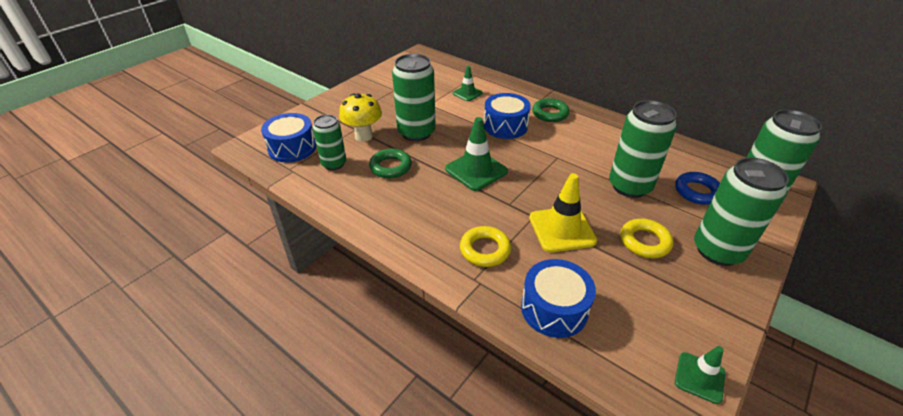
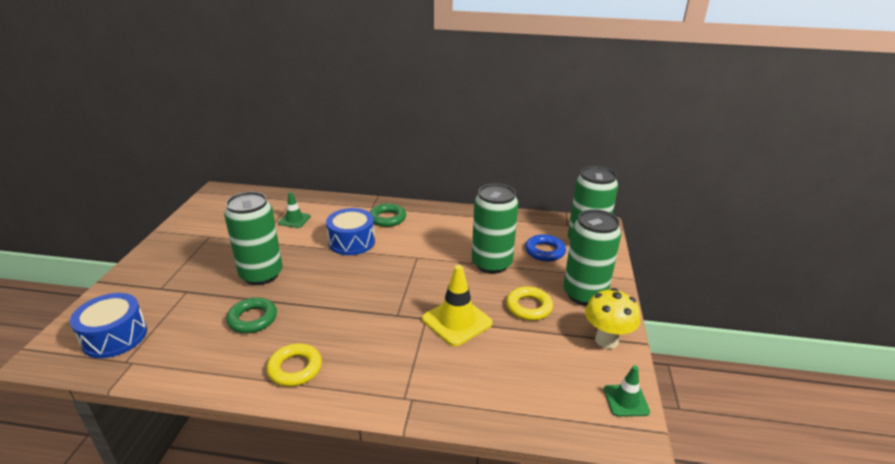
camera: 30 degrees left, 10 degrees down
green can [313,115,346,170] -> none
yellow mushroom [339,94,382,142] -> yellow mushroom moved to [585,288,640,349]
green traffic cone [445,117,508,191] -> none
yellow ring [460,226,511,267] -> yellow ring moved to [267,343,322,387]
blue drum [521,259,596,338] -> none

